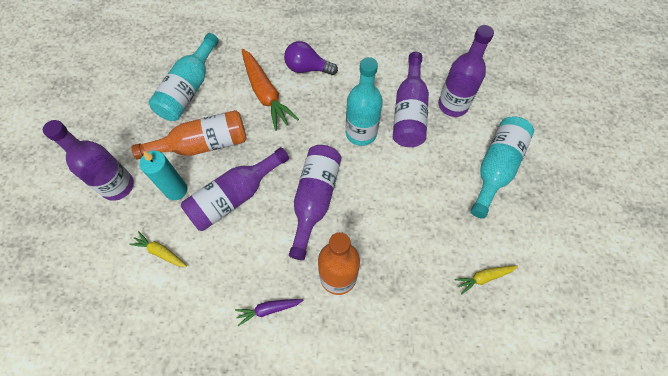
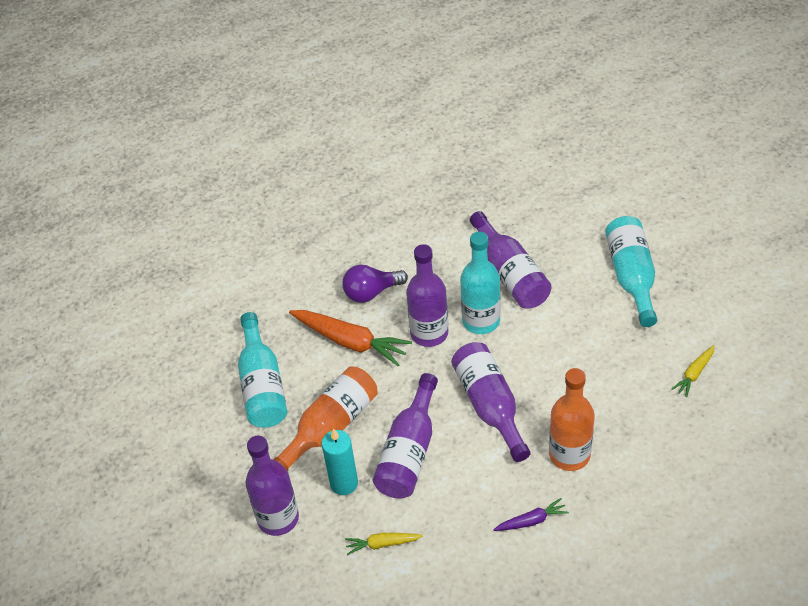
camera: 30 degrees left, 15 degrees down
purple carrot [235,299,304,326] -> purple carrot turned 150 degrees counterclockwise [493,498,569,531]
purple bottle [438,25,494,117] -> purple bottle moved to [406,244,448,347]

